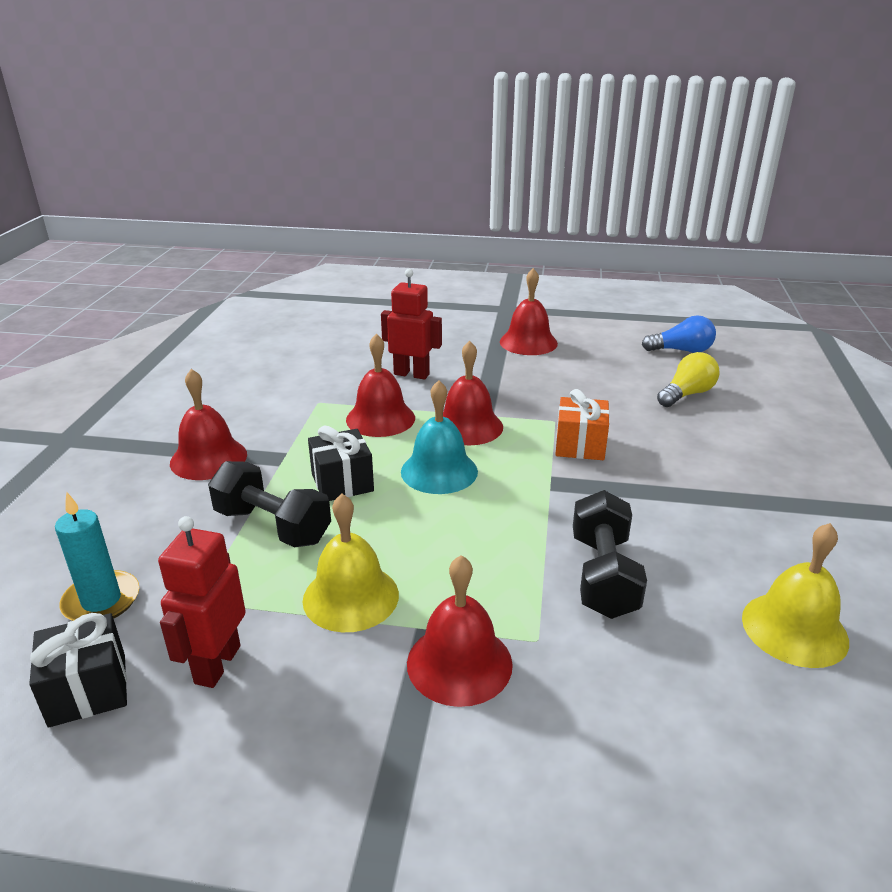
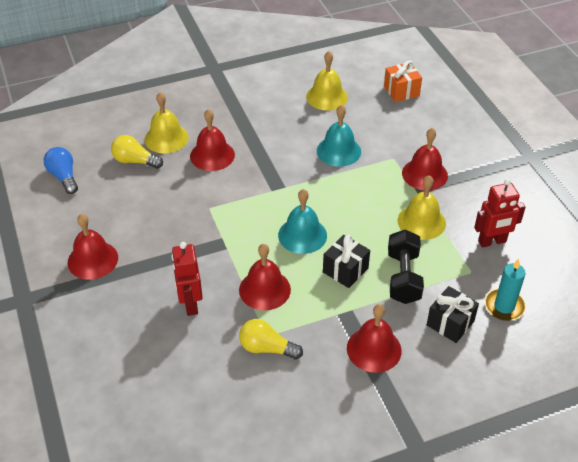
camera: 120 degrees left, 15 degrees up
black gift [29,613,127,728] -> black gift moved to [427,286,479,343]
red bell [443,340,503,445] -> red bell moved to [190,109,235,171]
orange gift [555,389,610,460] -> orange gift moved to [384,61,422,102]
black dumbbell [573,490,647,619] -> turquoise bell [317,105,361,167]
none -> yellow bell [144,92,189,153]
none -> yellow light bulb [239,319,303,359]

